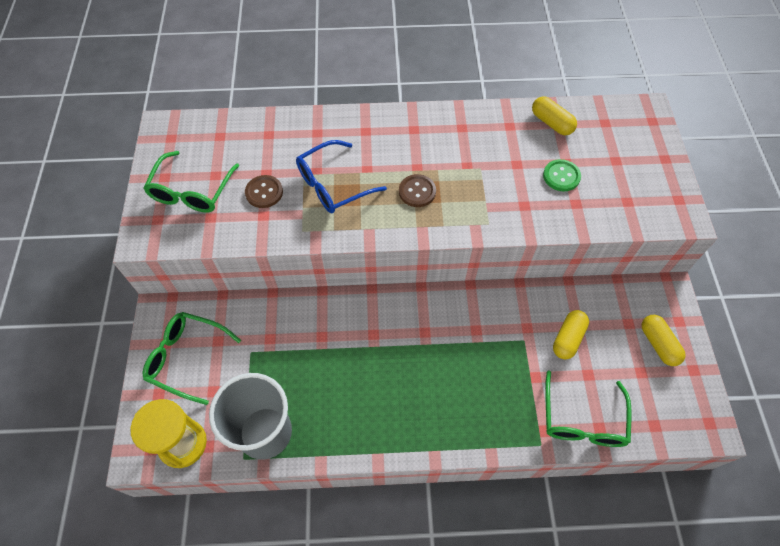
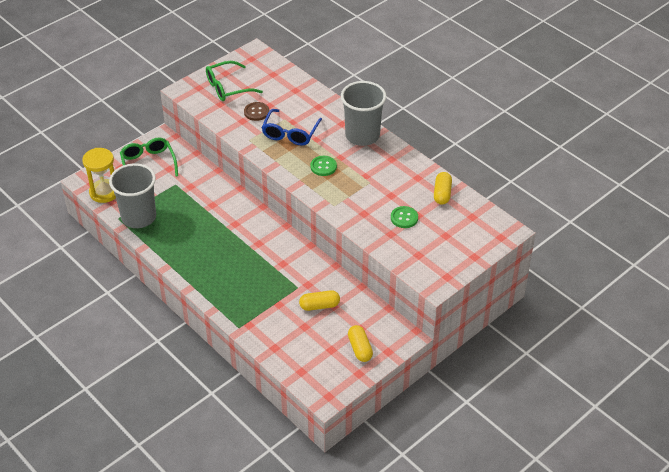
camera: 50 degrees right, 15 degrees down
blue glasses [296,140,387,213] -> blue glasses turned 90 degrees counterclockwise [262,109,322,146]
brown button [399,174,436,207] -> green button [310,156,337,176]
green glasses [545,370,632,447] -> none
yellow capsule [641,315,686,366] -> yellow capsule turned 45 degrees counterclockwise [348,325,373,362]
none -> grey cup [341,81,386,146]

